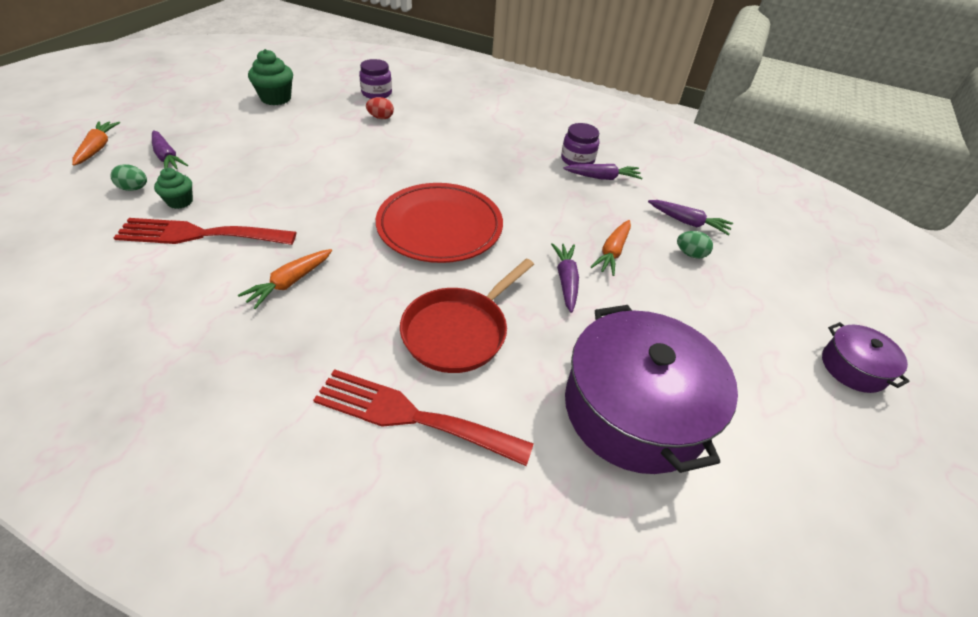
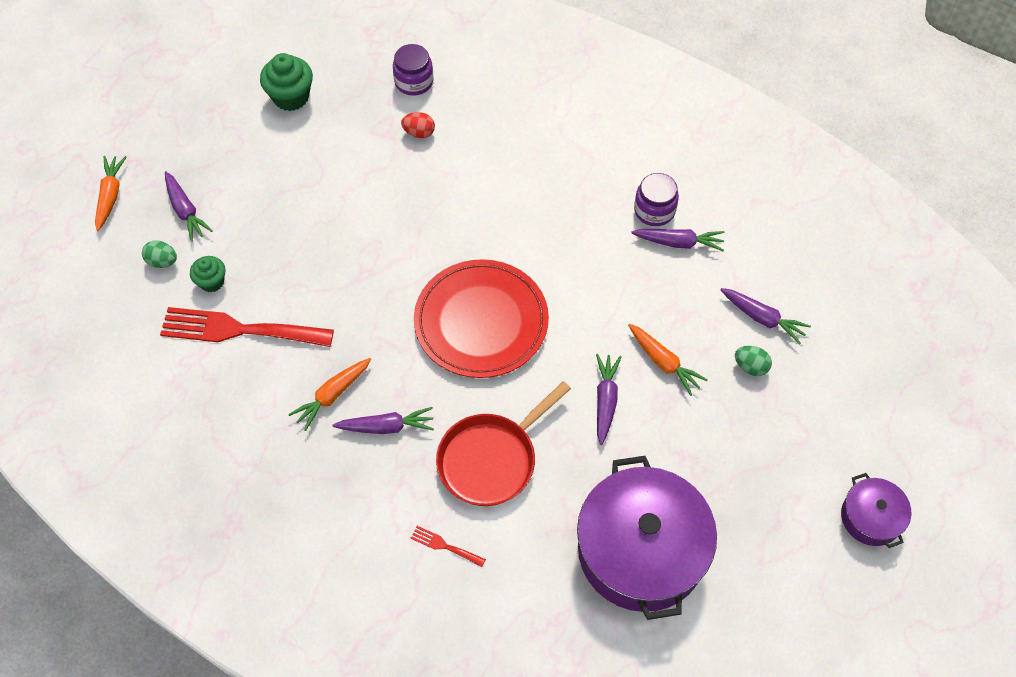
camera: 10 degrees right, 15 degrees up
red fork [313,369,534,466] -> red fork [411,526,486,567], size x0.42
orange carrot [591,220,631,276] -> orange carrot turned 75 degrees counterclockwise [628,324,708,396]
none -> purple carrot [333,407,434,434]

